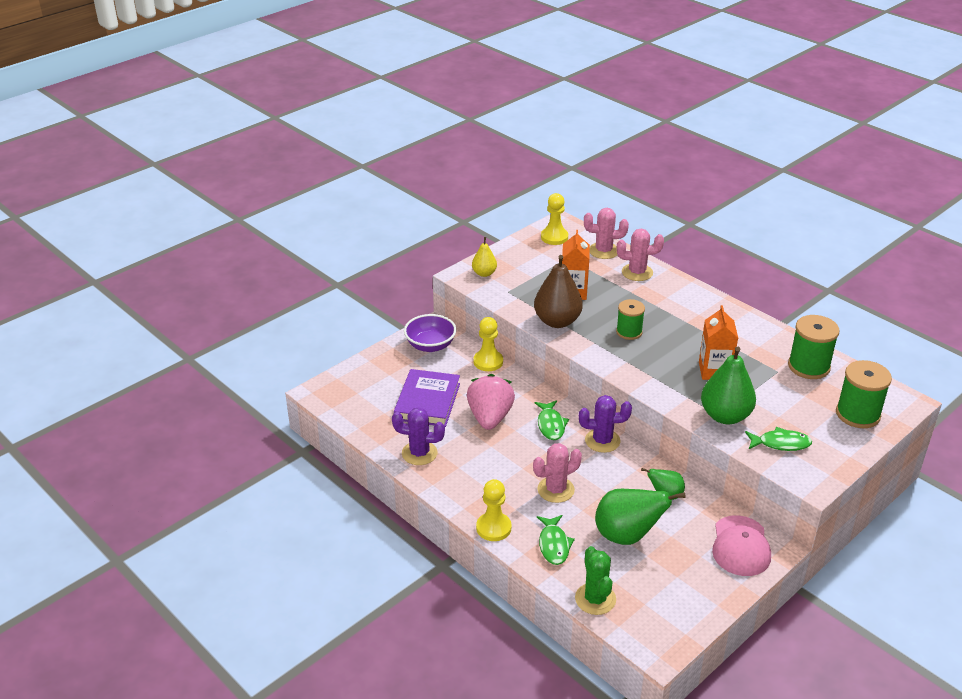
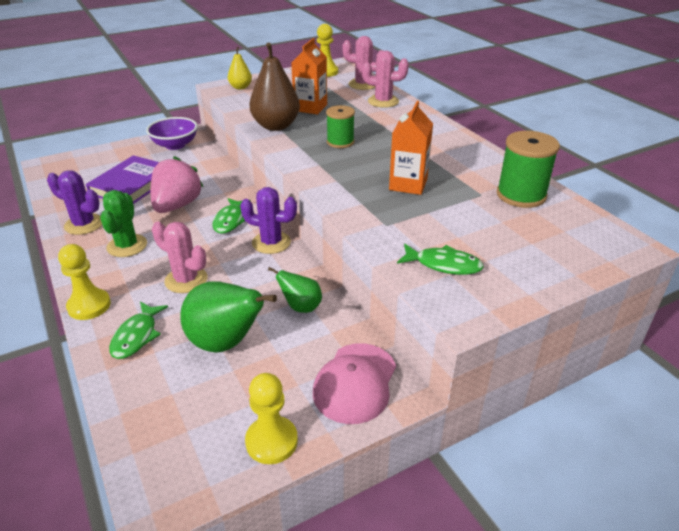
camera: 15 degrees right, 0 degrees up
yellow pawn [473,317,503,371] -> yellow pawn moved to [245,373,298,464]
pink cactus [533,443,582,503] -> pink cactus turned 45 degrees clockwise [152,222,208,293]
green cactus [575,546,616,615] -> green cactus moved to [100,190,147,257]
green pear [701,347,756,424] -> none
green spool [836,360,892,428] -> none

